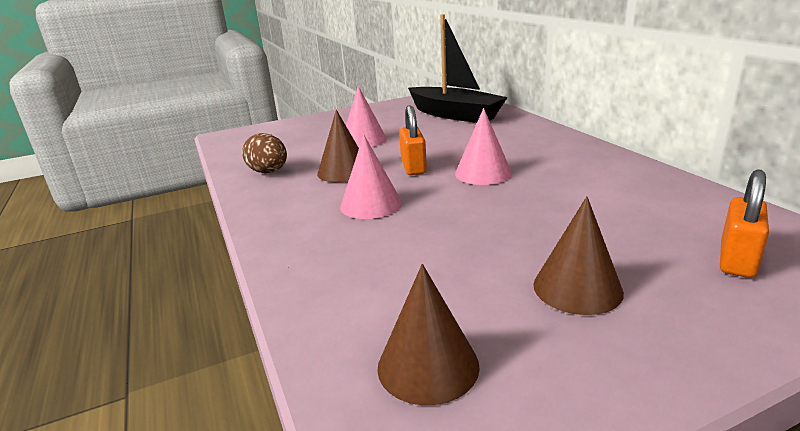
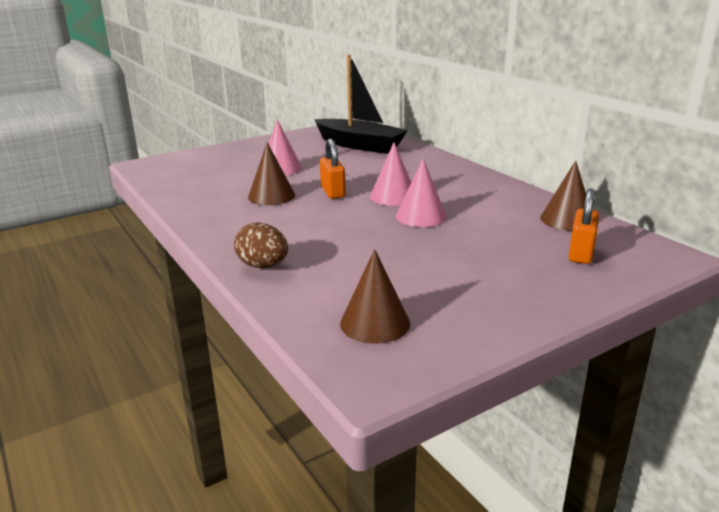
camera: 10 degrees left, 0 degrees up
brown egg [242,133,287,173] -> brown egg moved to [234,222,288,268]
pink cone [340,135,402,219] -> pink cone moved to [396,159,447,227]
brown cone [533,197,624,315] -> brown cone moved to [540,161,586,231]

